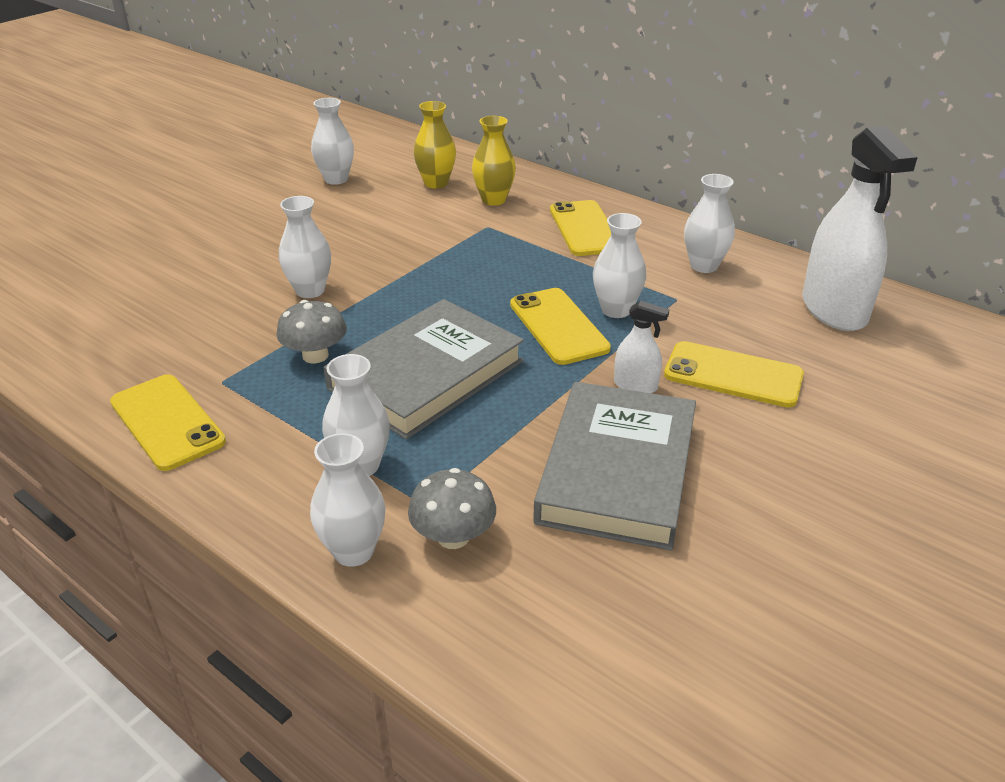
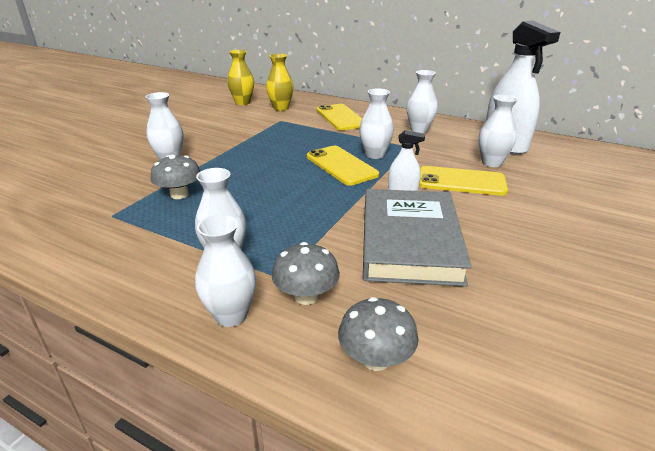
camera: 10 degrees left, 5 degrees down
yellow phone [110,374,226,471] -> none
white vase [311,98,354,185] -> white vase moved to [479,95,518,167]
grey book [324,299,524,439] -> none
none -> grey mushroom [338,297,419,371]

